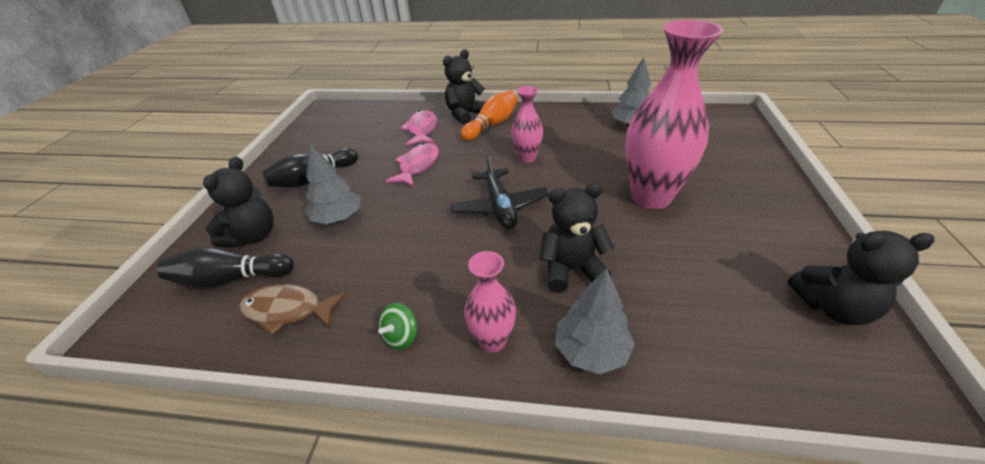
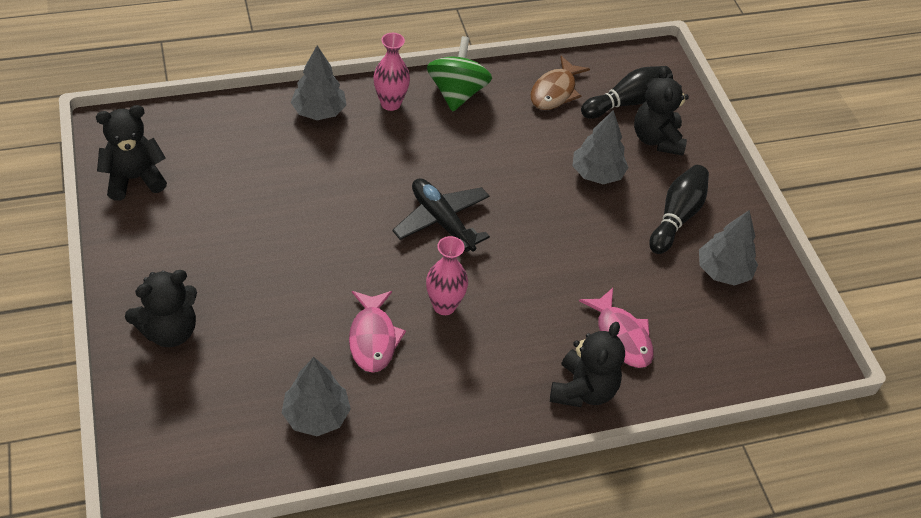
camera: 150 degrees right, 10 degrees up
brown fish [239,284,347,335] -> brown fish turned 135 degrees clockwise [530,56,590,110]
green spinning top [378,303,417,350] -> green spinning top [427,36,492,112], size x1.94
pink fish [385,143,439,187] -> pink fish moved to [349,291,406,373]
orange bowling pin [460,91,518,141] -> none
black teddy bear [539,183,615,293] -> black teddy bear moved to [125,270,197,347]
pink vase [625,20,724,209] -> none
none -> grey tree [699,210,758,286]

